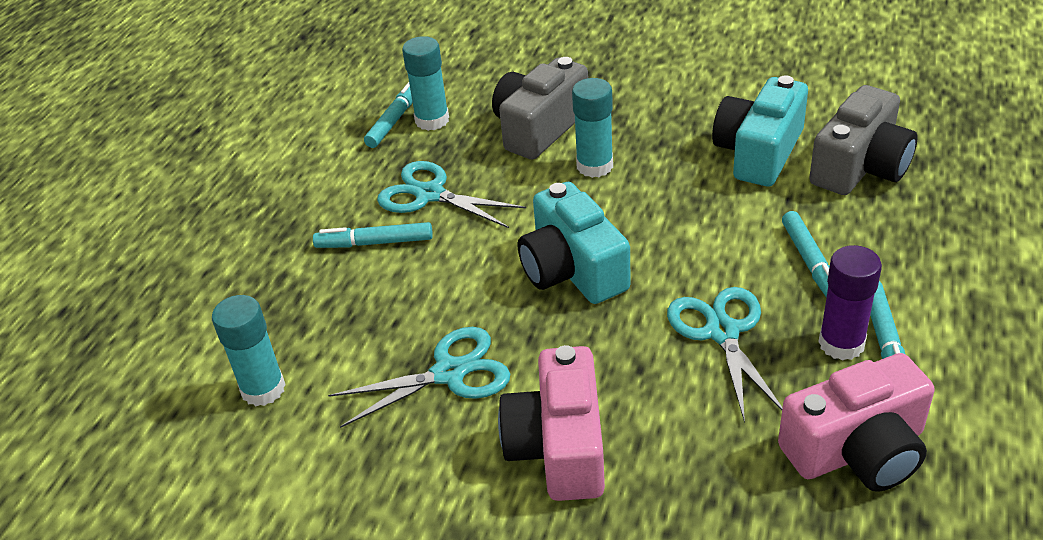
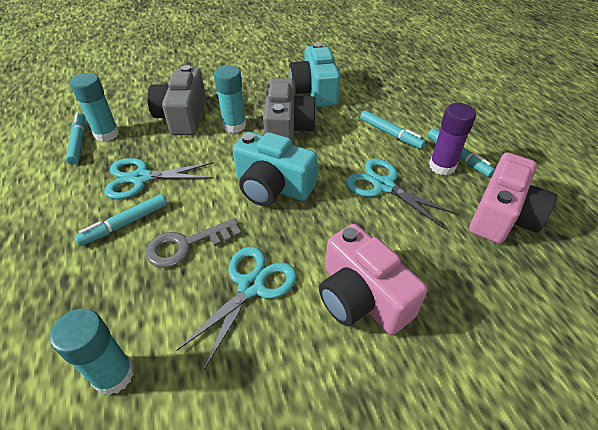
camera: 40 degrees left, 5 degrees up
grey camera [809,85,917,195] -> grey camera moved to [263,78,317,145]
none -> grey key [145,218,241,268]

